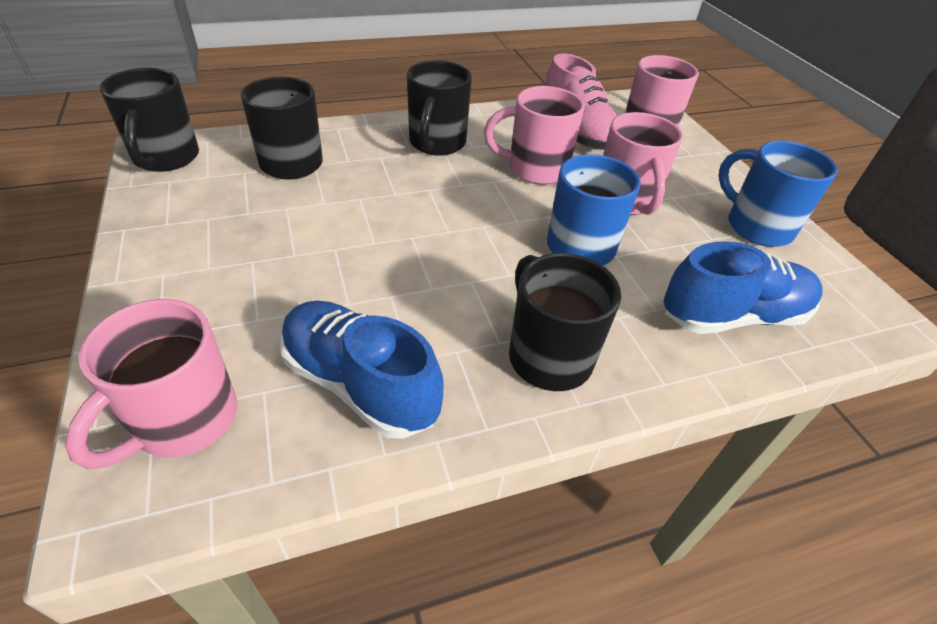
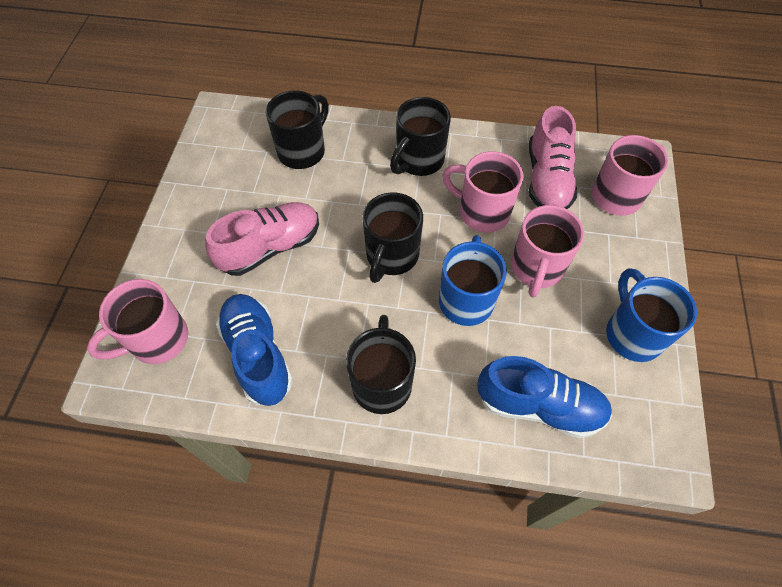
camera: 30 degrees right, 15 degrees up
black mug [100,68,199,172] -> black mug moved to [363,192,423,283]
none -> pink shoe [205,202,319,276]

